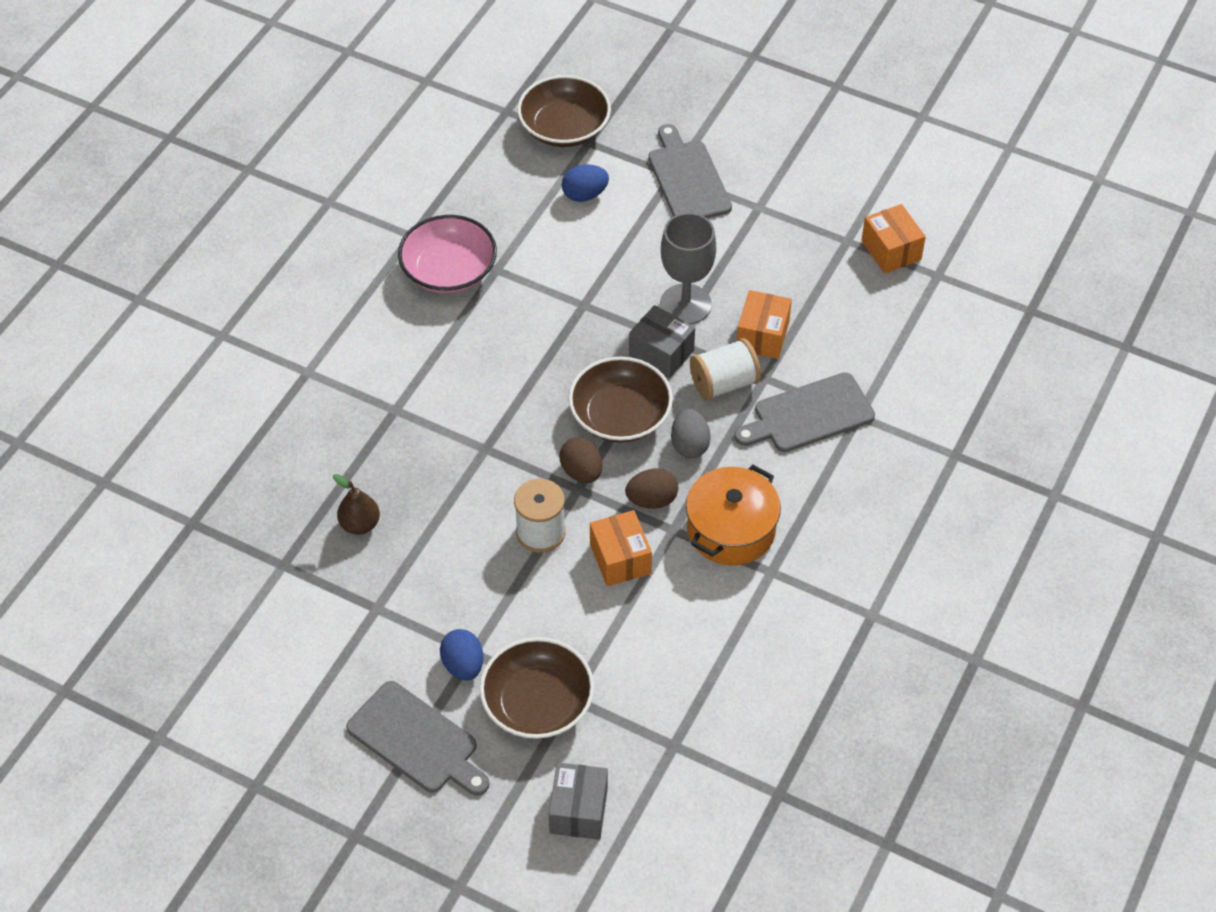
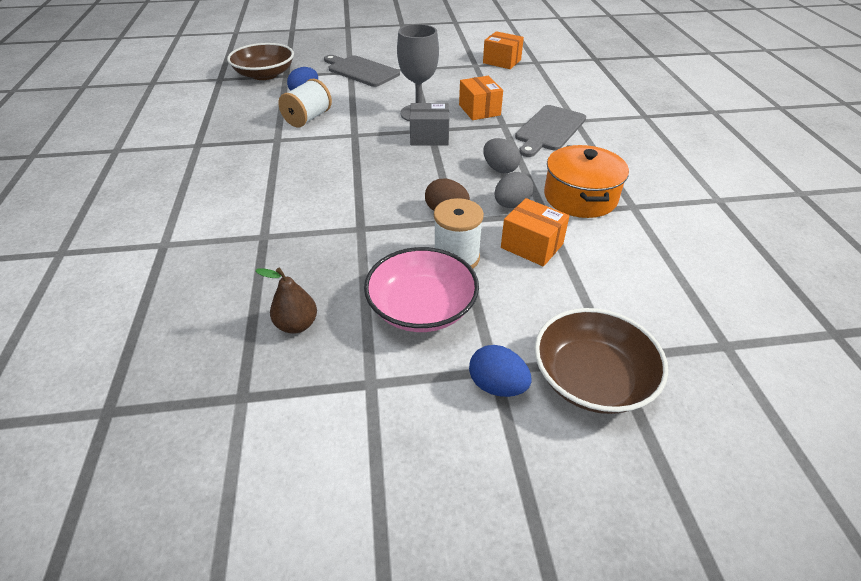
camera: 35 degrees left, 10 degrees down
grey cutting board [346,681,489,796] -> none
pink bowl [398,215,497,293] -> pink bowl moved to [364,247,479,332]
grey box [549,762,608,840] -> none
brown bowl [569,357,673,443] -> none
brown egg [625,468,678,509] -> grey egg [494,172,534,208]
white spool [690,338,761,401] -> white spool moved to [278,79,332,127]

